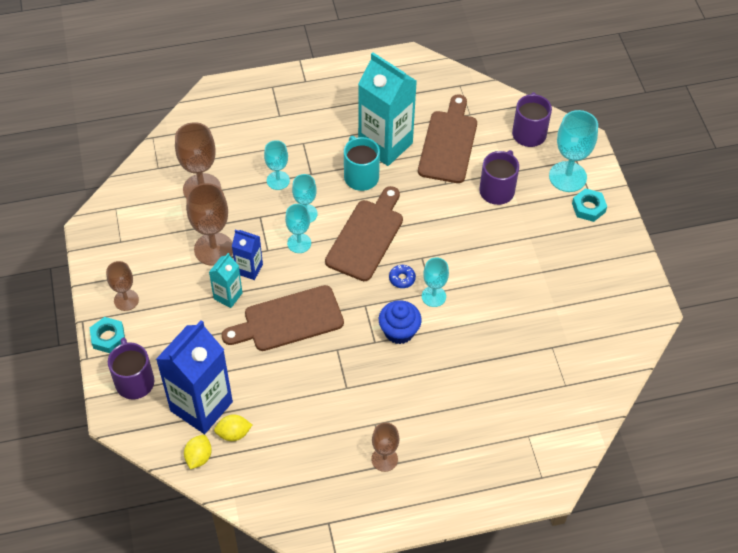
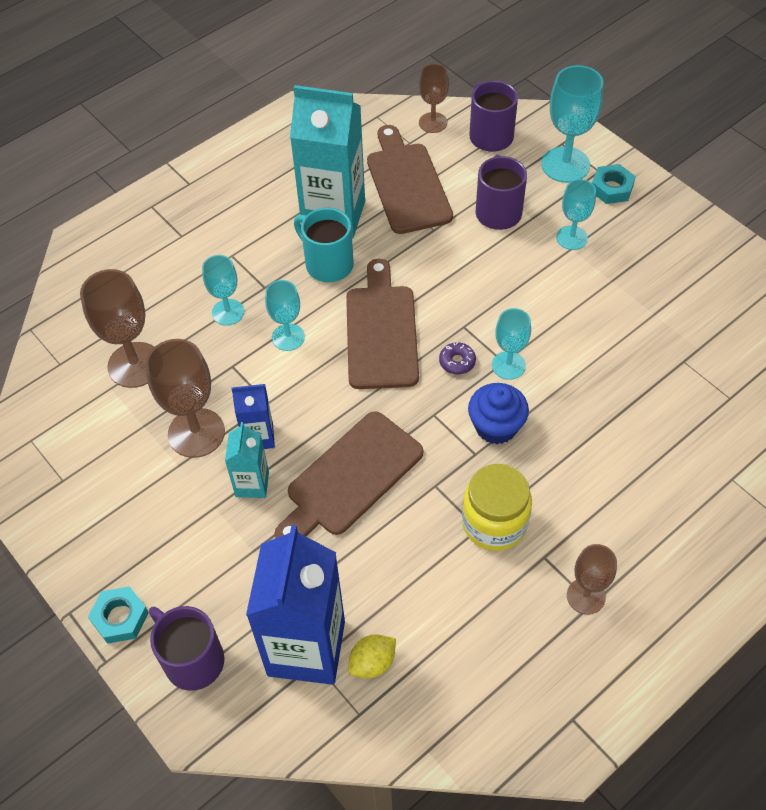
camera: 25 degrees left, 0 degrees up
brown goblet [106,261,139,311] -> brown goblet moved to [419,64,449,133]
yellow lemon [184,435,212,469] -> none
turquoise goblet [285,204,311,253] -> turquoise goblet moved to [556,179,596,250]
blue donut [389,265,416,288] -> purple donut [439,342,476,374]
none -> yellow jar [462,464,532,551]

